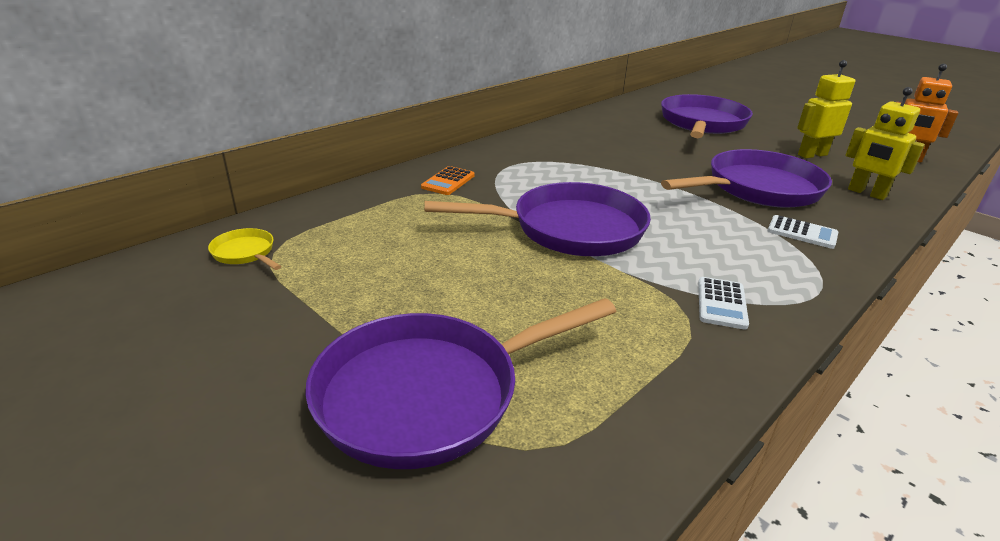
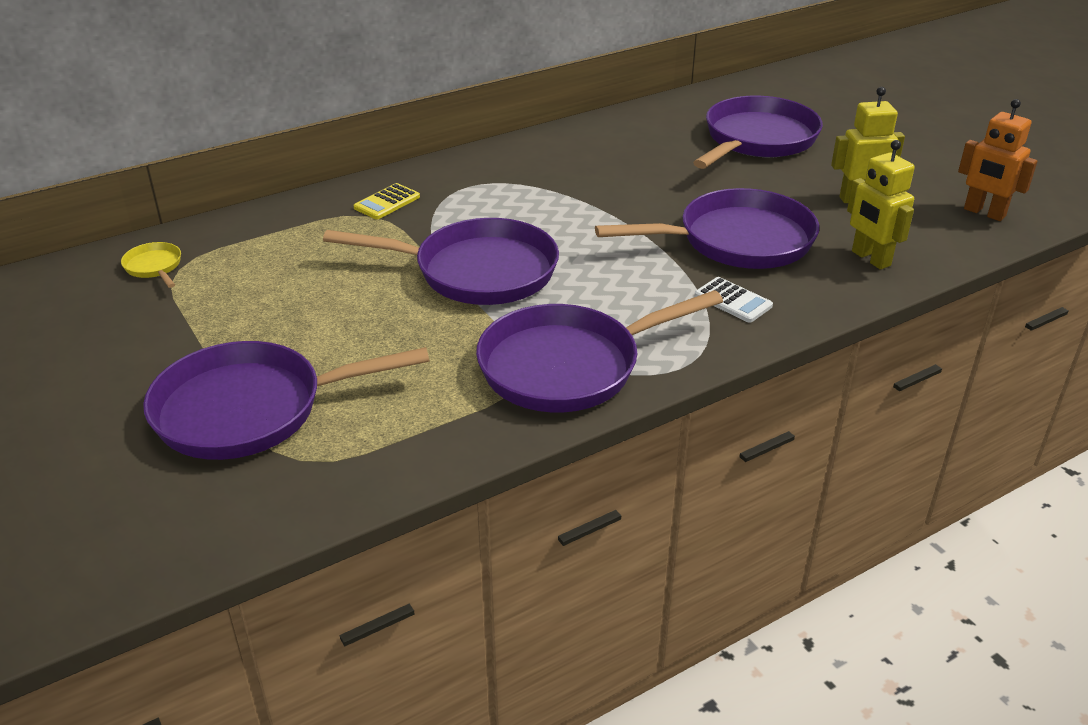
camera: 15 degrees right, 5 degrees up
orange calculator [421,166,475,195] -> yellow calculator [353,183,420,219]
white calculator [698,277,749,330] -> purple pan [476,290,723,412]

